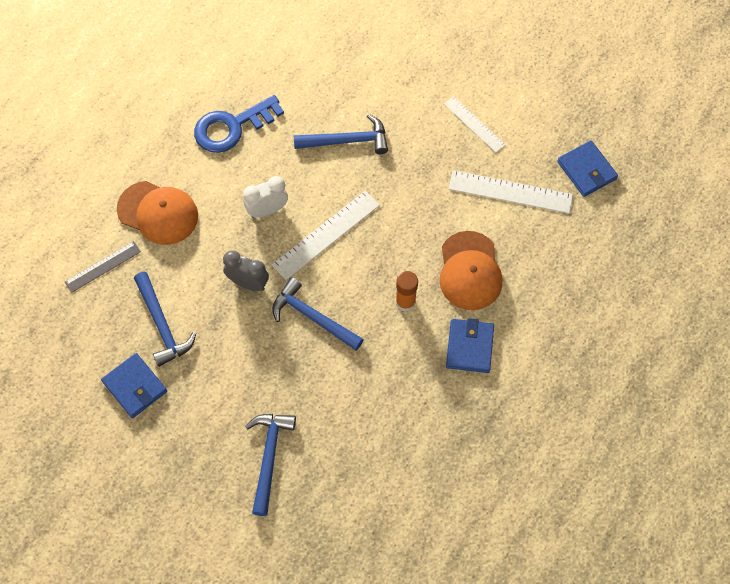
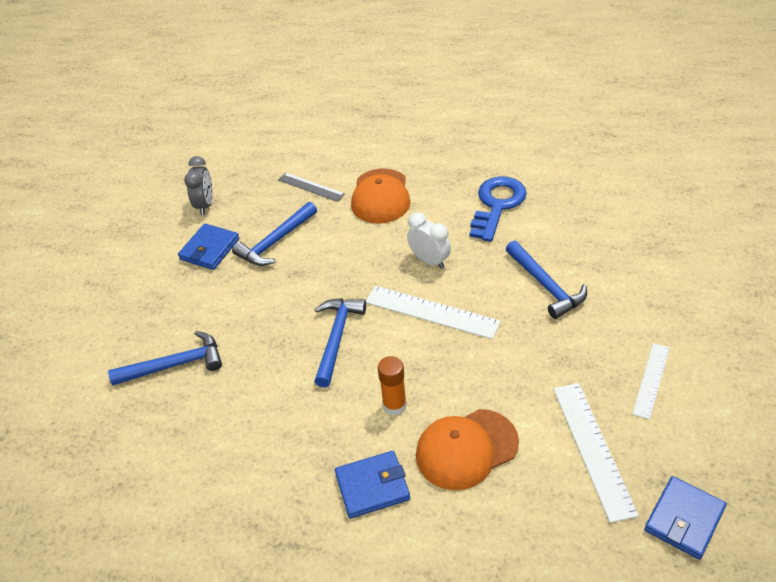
camera: 70 degrees right, 20 degrees down
blue key [194,95,284,153] -> blue key turned 75 degrees clockwise [470,176,527,242]
grey clock [223,250,269,291] -> grey clock moved to [184,156,213,215]

